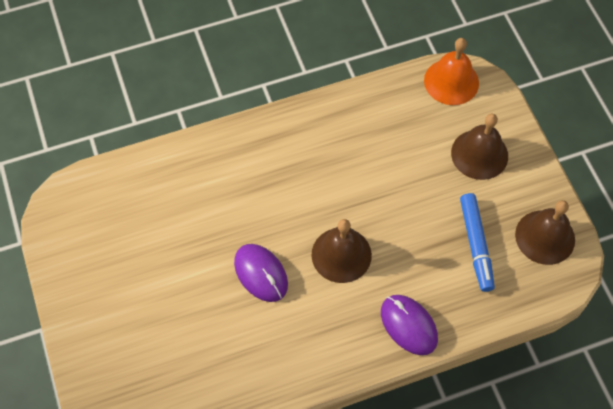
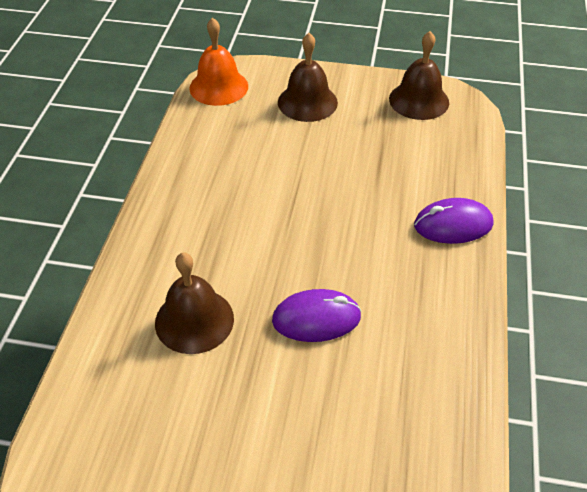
camera: 60 degrees left, 15 degrees down
brown bell [312,219,372,283] -> brown bell moved to [155,253,234,354]
blue marker [460,193,495,292] -> none

